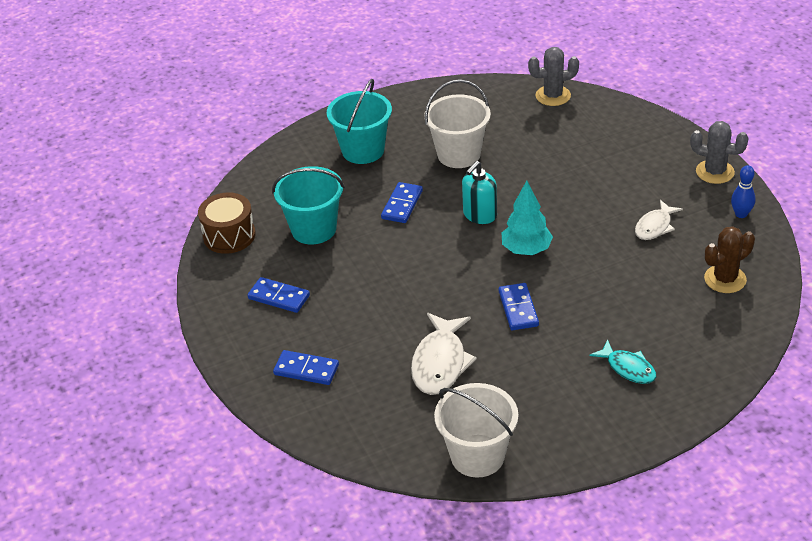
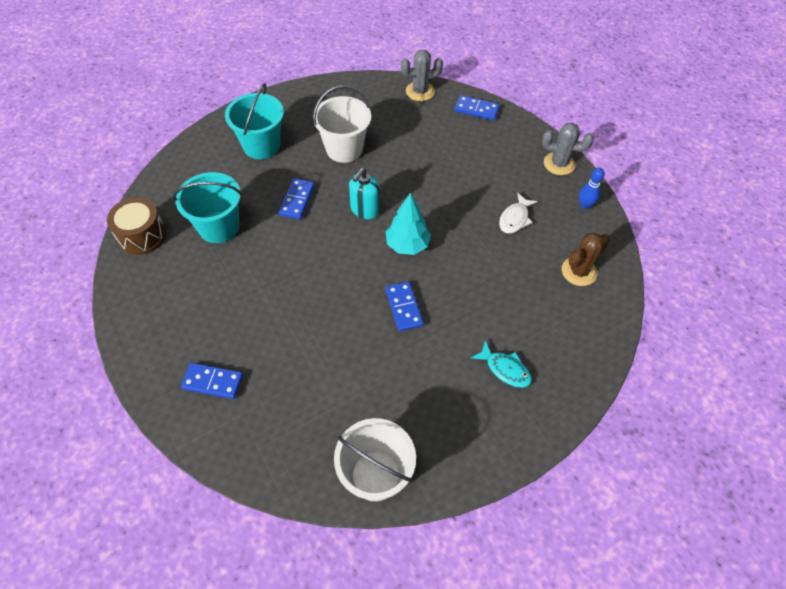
camera: 10 degrees left, 15 degrees up
blue domino [248,277,310,313] -> blue domino moved to [455,95,500,121]
white fish [411,313,477,395] -> none

